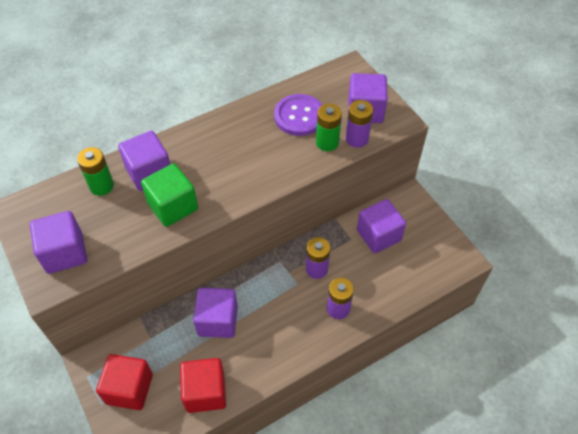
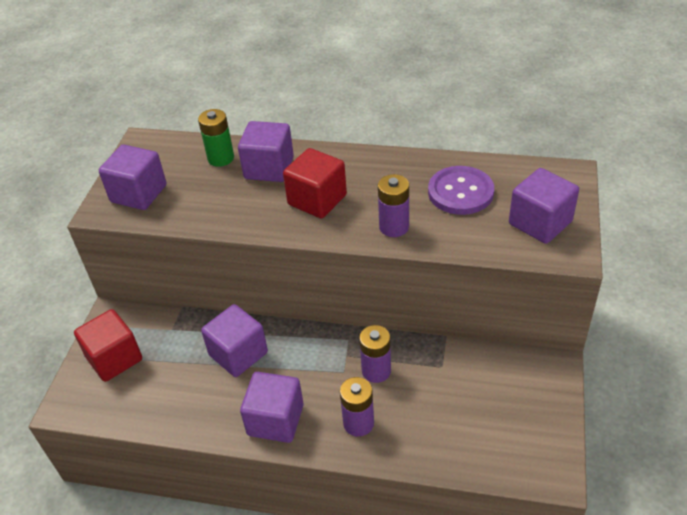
camera: 45 degrees right, 10 degrees down
green cube [141,163,198,227] -> none
red cube [180,358,226,413] -> red cube moved to [283,148,347,218]
green battery [316,104,342,151] -> none
purple battery [346,100,373,148] -> purple battery moved to [378,174,409,237]
purple cube [357,199,406,253] -> purple cube moved to [240,372,303,443]

